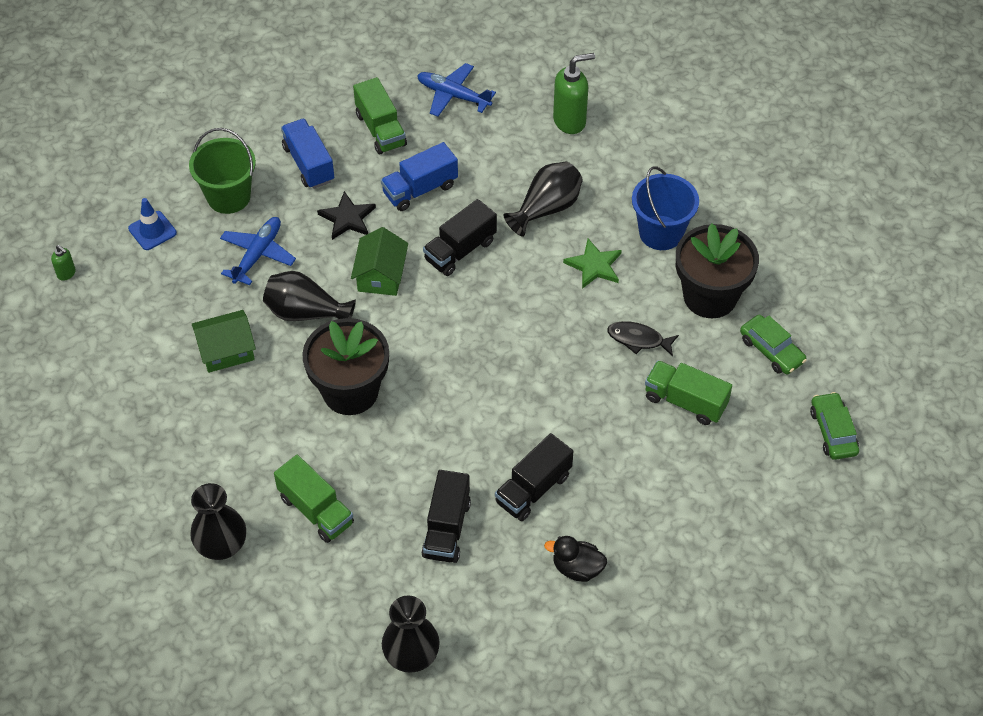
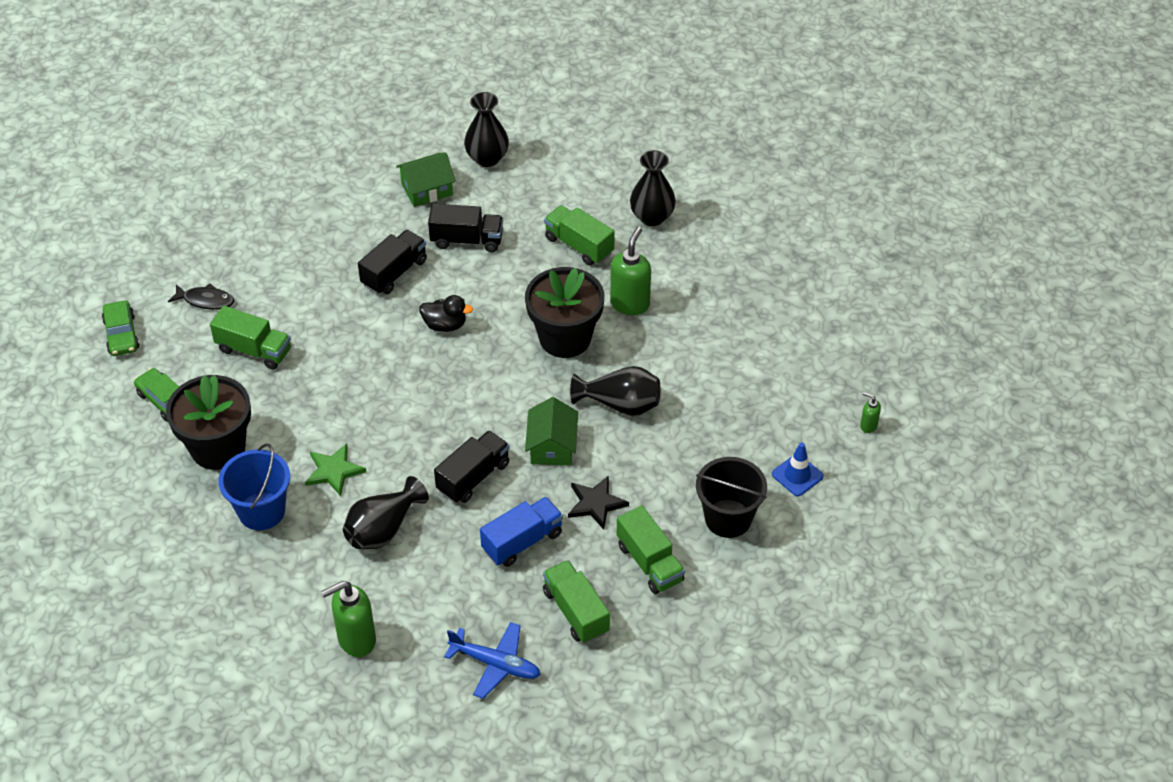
camera: 175 degrees right, 5 degrees down
green bucket [189,128,256,214] -> black bucket [696,457,767,538]
green house [192,310,256,373] -> green house moved to [396,152,456,207]
blue plane [220,217,296,285] -> none
blue truck [281,119,335,189] -> green truck [617,505,685,594]
black truck [421,470,471,563] -> black truck turned 90 degrees clockwise [428,204,503,252]
black duck [544,536,607,582] -> black duck moved to [419,295,473,332]
black fish [607,321,679,356] -> black fish moved to [168,283,234,310]
none -> green soap dispenser [610,227,651,315]

